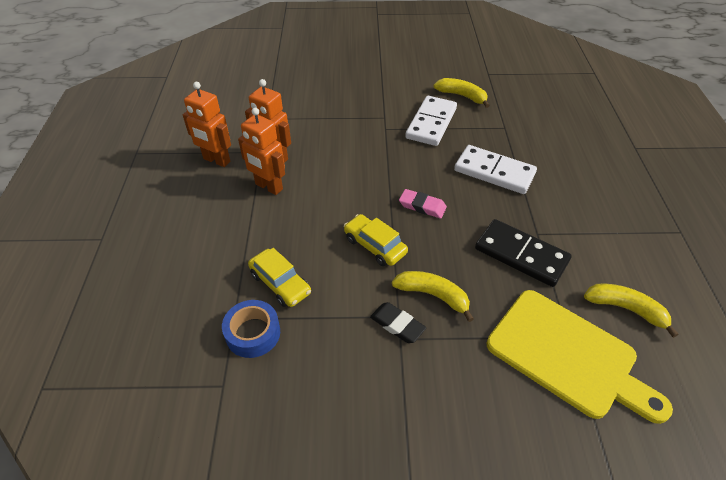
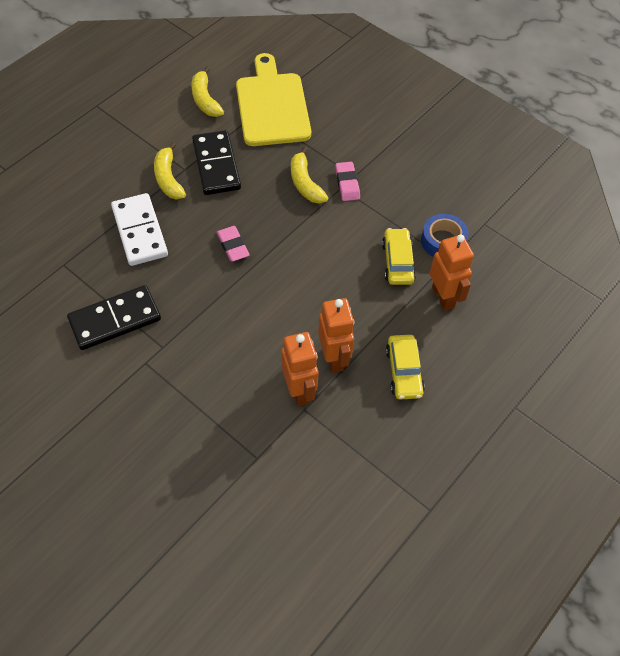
camera: 140 degrees left, 10 degrees up
orange robot [183,82,231,167] -> orange robot moved to [430,234,474,311]
yellow car [344,214,408,266] -> yellow car moved to [386,335,425,400]
black eraser [370,302,426,343] -> pink eraser [335,162,360,201]
white domino [405,96,457,146] -> black domino [67,285,161,350]
yellow banana [434,78,490,108] -> yellow banana moved to [154,142,186,199]

